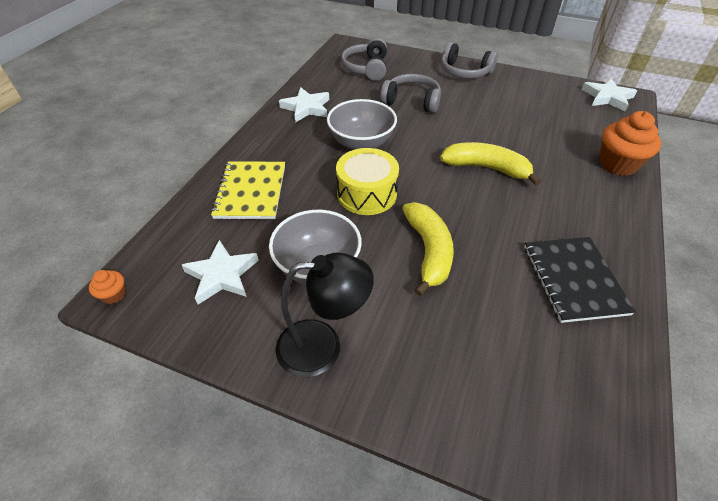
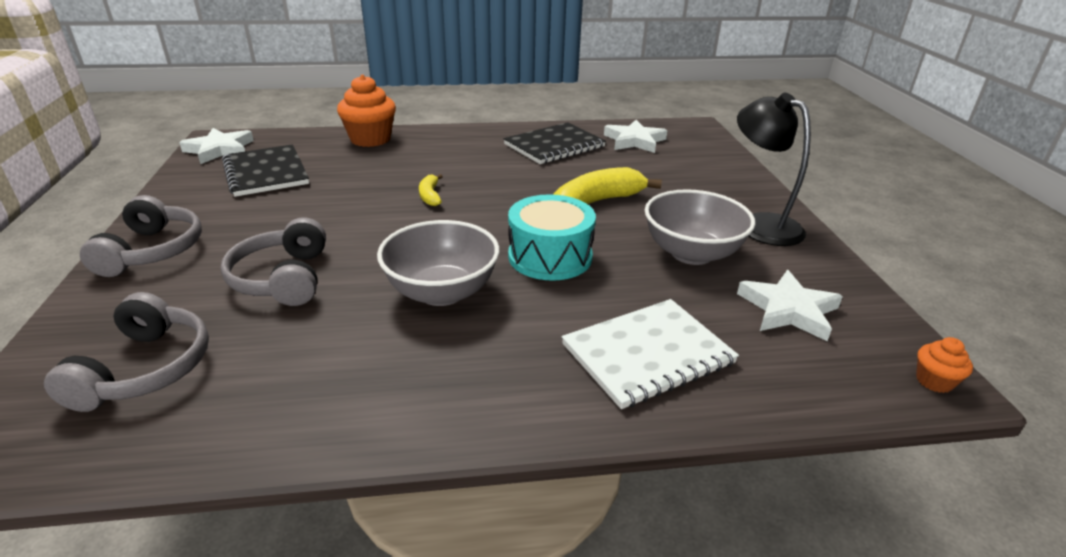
camera: 120 degrees left, 15 degrees down
yellow notebook [211,161,285,219] -> white notebook [562,299,739,409]
white star [279,87,329,123] -> white star moved to [604,120,668,153]
yellow drum [336,148,399,215] -> turquoise drum [508,194,596,281]
grey headphones [341,38,387,81] -> grey headphones turned 60 degrees counterclockwise [44,292,209,412]
yellow banana [440,142,541,186] -> yellow banana [419,174,443,206], size x0.50
none -> black notebook [222,144,309,197]

